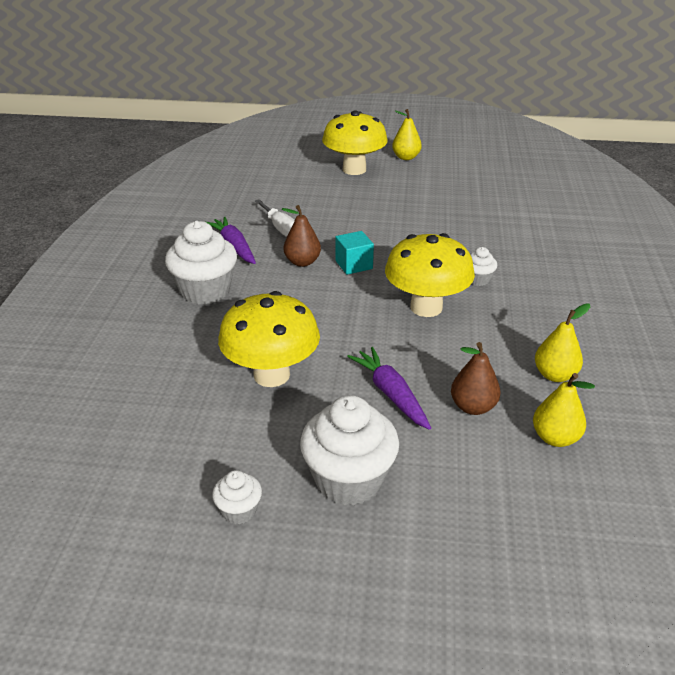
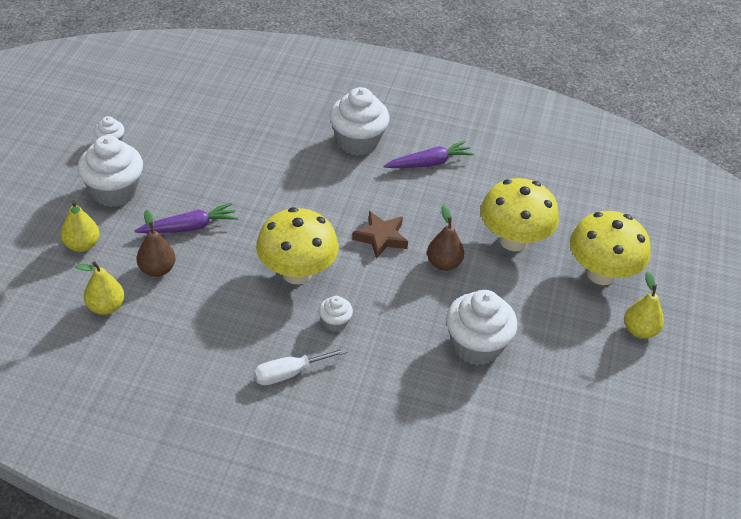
camera: 95 degrees right, 10 degrees up
yellow mushroom [218,291,320,387] -> yellow mushroom moved to [480,178,559,251]
white screwdriver [255,199,295,237] -> white screwdriver moved to [254,347,348,385]
brown pear [282,205,321,267] -> brown pear moved to [427,205,464,271]
turquoise cube [335,231,374,275] -> brown star [352,211,408,259]
yellow pear [535,303,590,382] -> yellow pear moved to [61,200,100,252]
none -> white cupcake [446,290,517,365]

